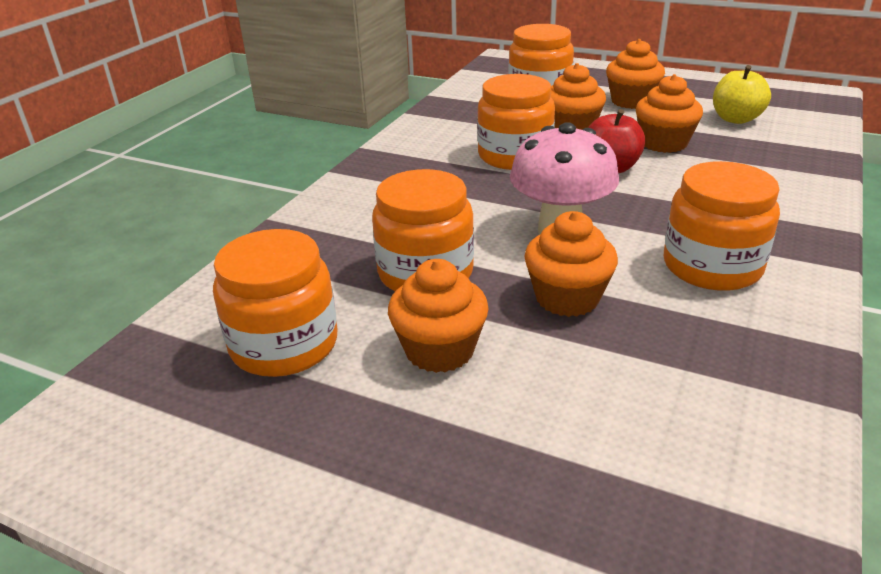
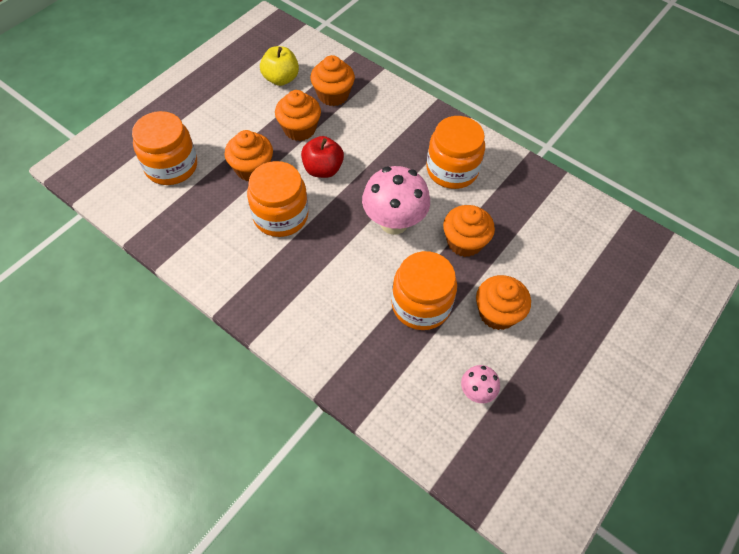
camera: 80 degrees left, 25 degrees up
orange jar [213,229,337,377] -> pink mushroom [461,365,500,403]
orange cupcake [606,39,665,109] -> orange cupcake moved to [310,55,355,106]

